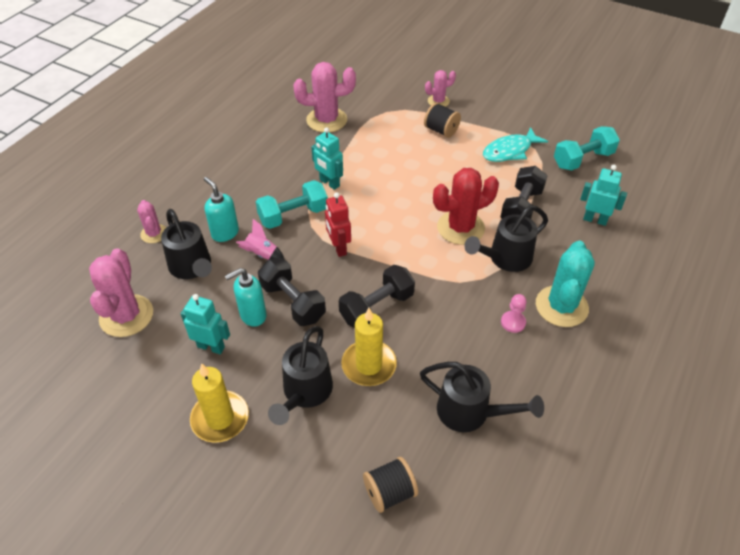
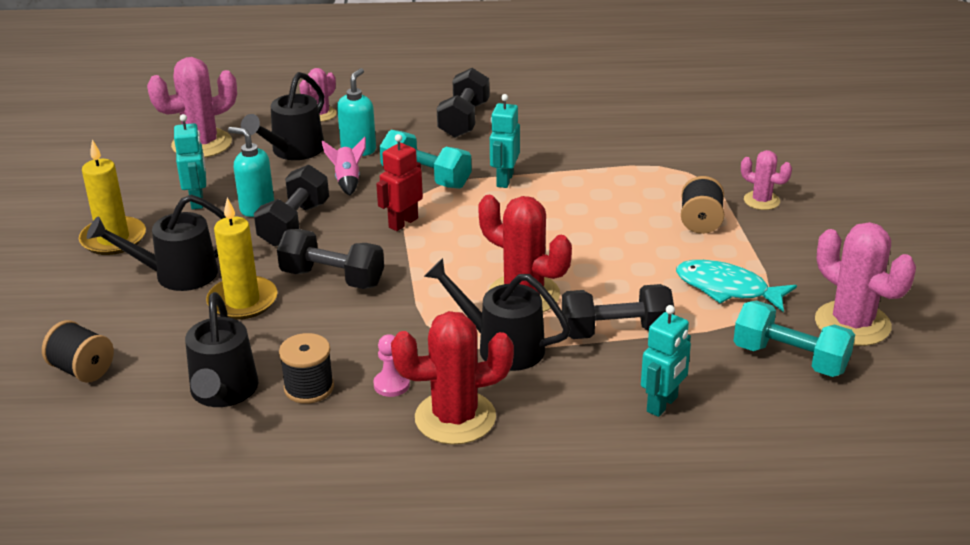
camera: 60 degrees right, 15 degrees down
pink cactus [293,62,356,133] -> pink cactus moved to [815,222,916,346]
turquoise cactus [536,241,595,327] -> red cactus [391,311,514,445]
turquoise robot [580,165,627,226] -> turquoise robot turned 45 degrees clockwise [641,305,691,417]
none -> black spool [279,333,334,404]
none -> black dumbbell [437,68,489,138]

